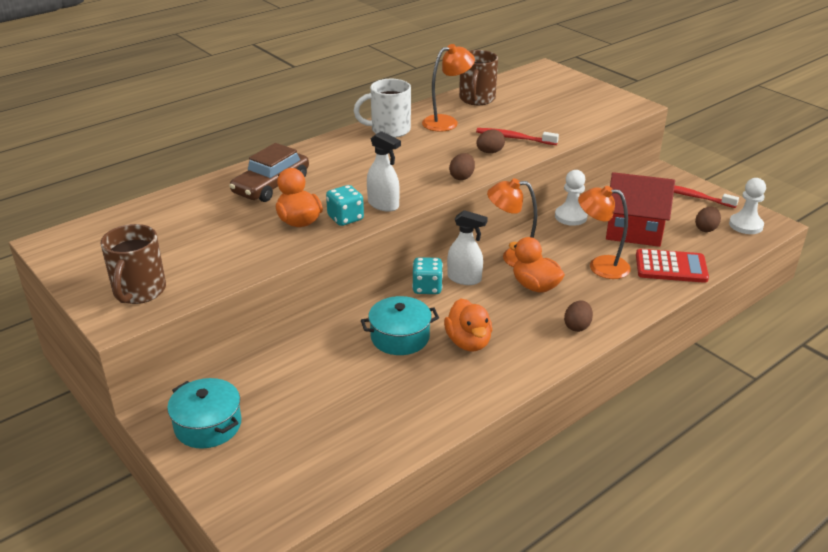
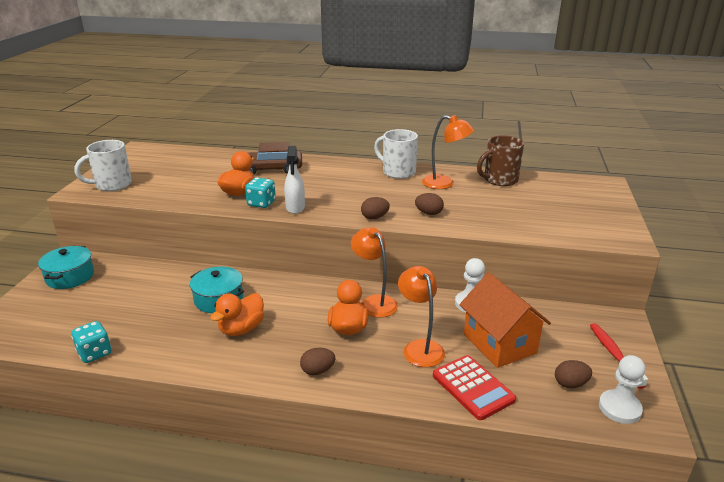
camera: 50 degrees right, 5 degrees down
brown mug [101,224,166,304] -> white mug [74,140,132,191]
turquoise dice [412,257,443,294] -> turquoise dice moved to [71,321,111,363]
white spray bottle [447,210,488,285] -> none
red toothbrush [476,128,559,145] -> none
red house [606,172,675,247] -> orange house [459,273,551,368]

